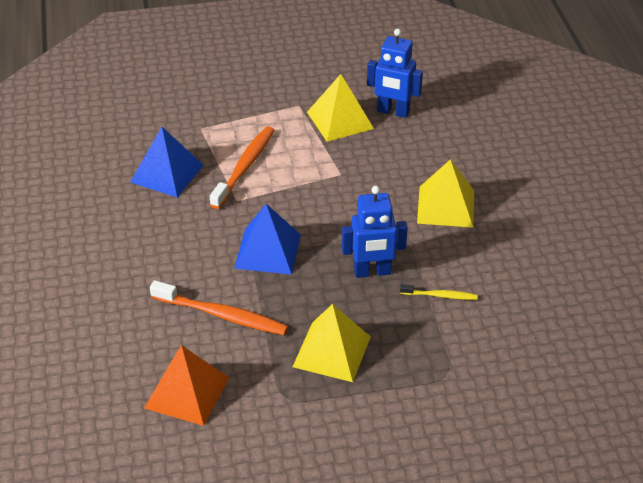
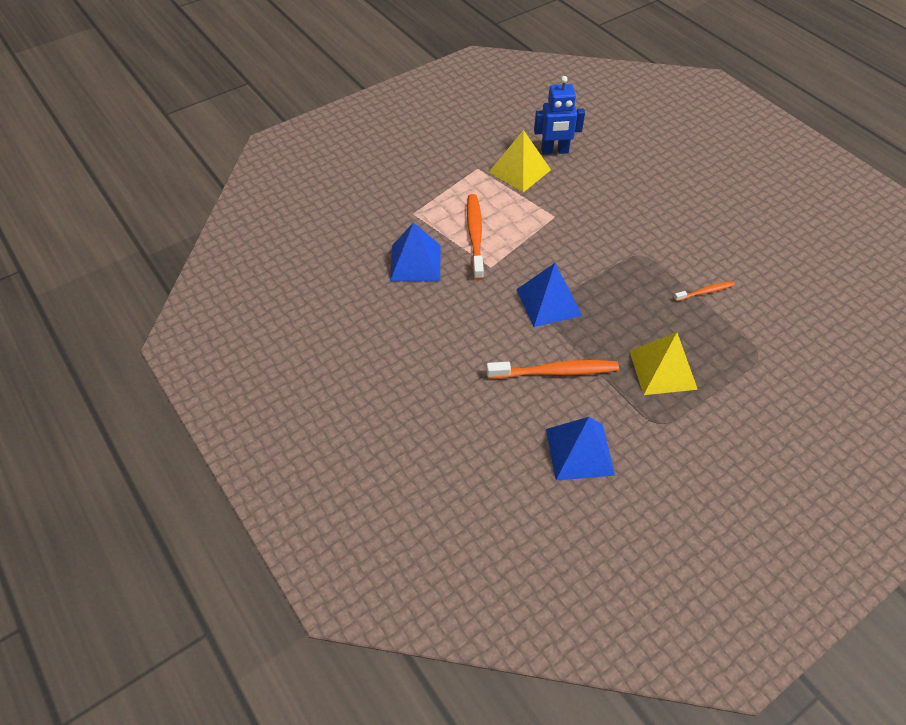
camera: 25 degrees left, 10 degrees up
orange pyramid [144,345,229,426] -> blue pyramid [546,417,615,481]
blue robot [342,186,408,278] -> none
yellow toothbrush [400,284,478,300] -> orange toothbrush [674,281,735,301]
yellow pyramid [417,159,474,228] -> none

